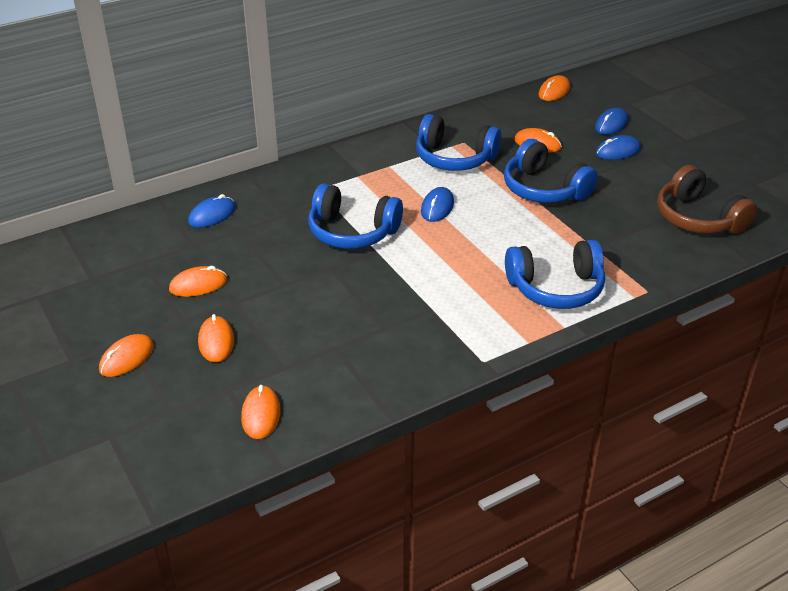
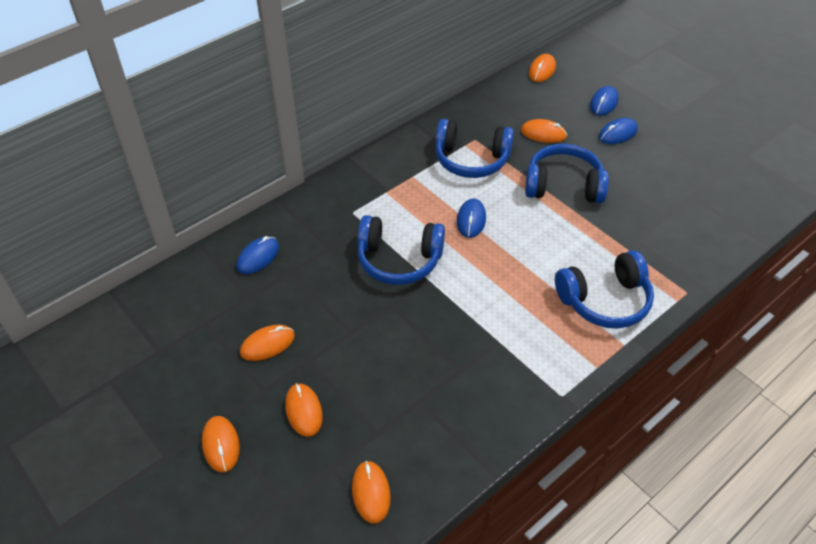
camera: 10 degrees left, 10 degrees up
orange mouse [99,334,154,377] -> orange mouse turned 45 degrees counterclockwise [202,416,240,473]
blue headphones [504,139,598,203] -> blue headphones turned 150 degrees clockwise [525,144,609,203]
brown headphones [657,165,757,234] -> none

